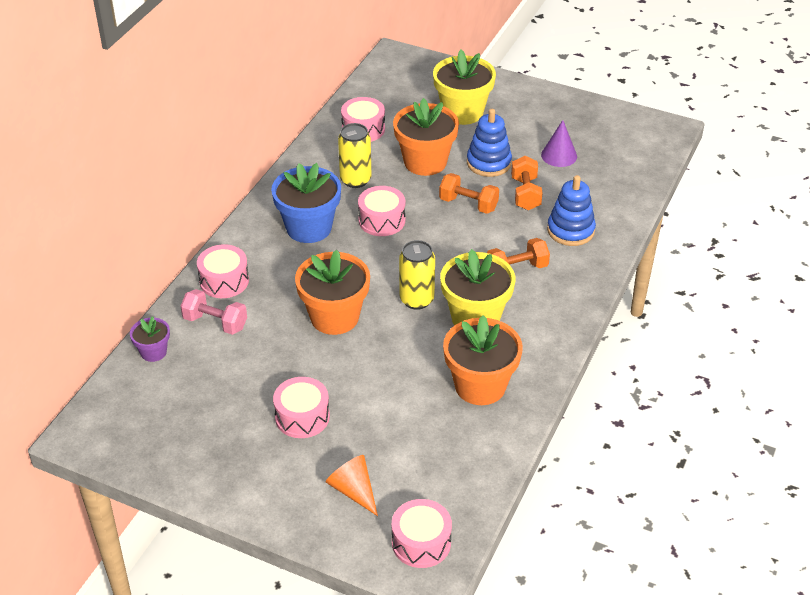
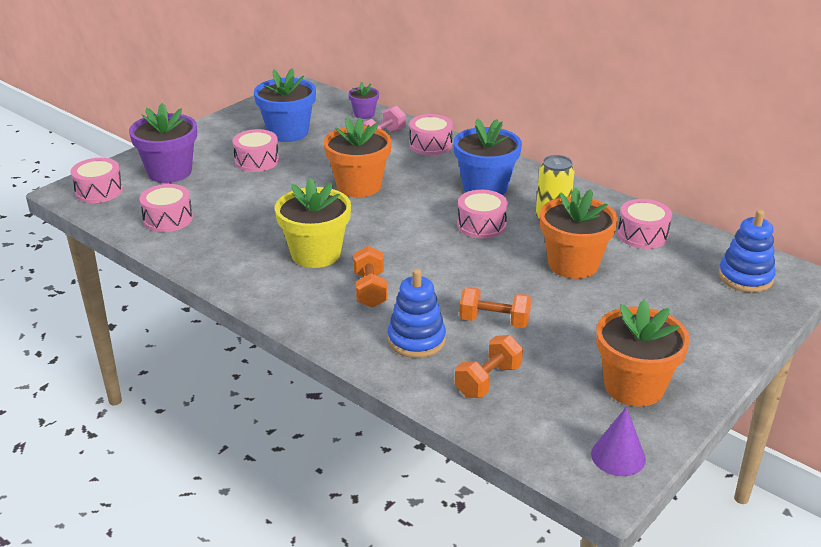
camera: 105 degrees right, 10 degrees down
orange cone [326,455,378,516] -> purple flower pot [129,103,197,183]
yellow can [399,240,435,310] -> none
yellow flower pot [433,50,496,125] -> none
orange dumbbell [439,173,499,214] -> orange dumbbell moved to [455,335,523,398]
orange flower pot [443,315,523,405] -> orange flower pot moved to [596,300,690,407]
blue stacking toy [467,109,512,177] -> blue stacking toy moved to [718,210,776,293]
purple cone [541,120,577,167] -> purple cone moved to [591,407,646,476]
none -> pink drum [139,184,193,232]
none -> blue flower pot [254,68,316,142]

